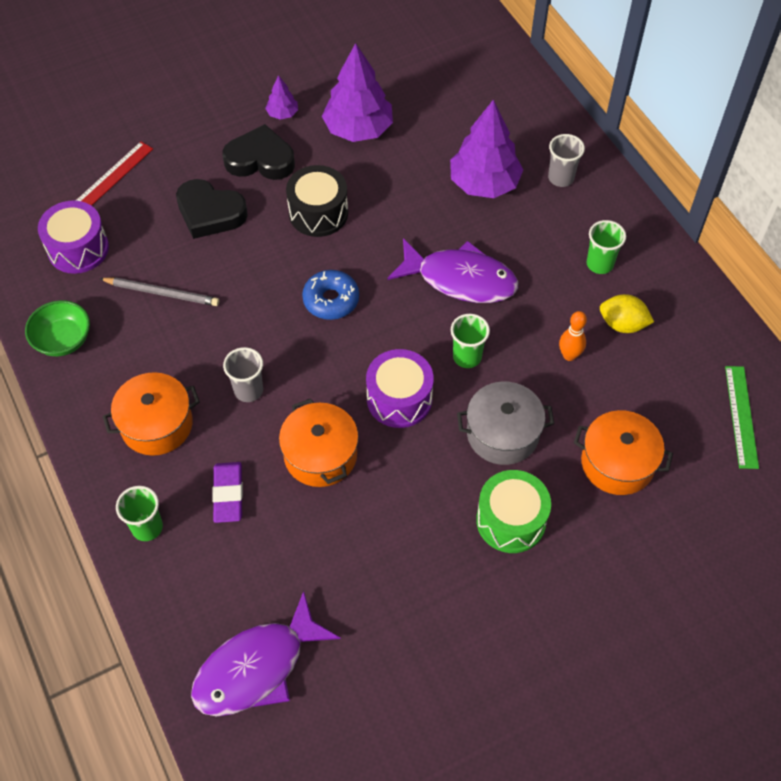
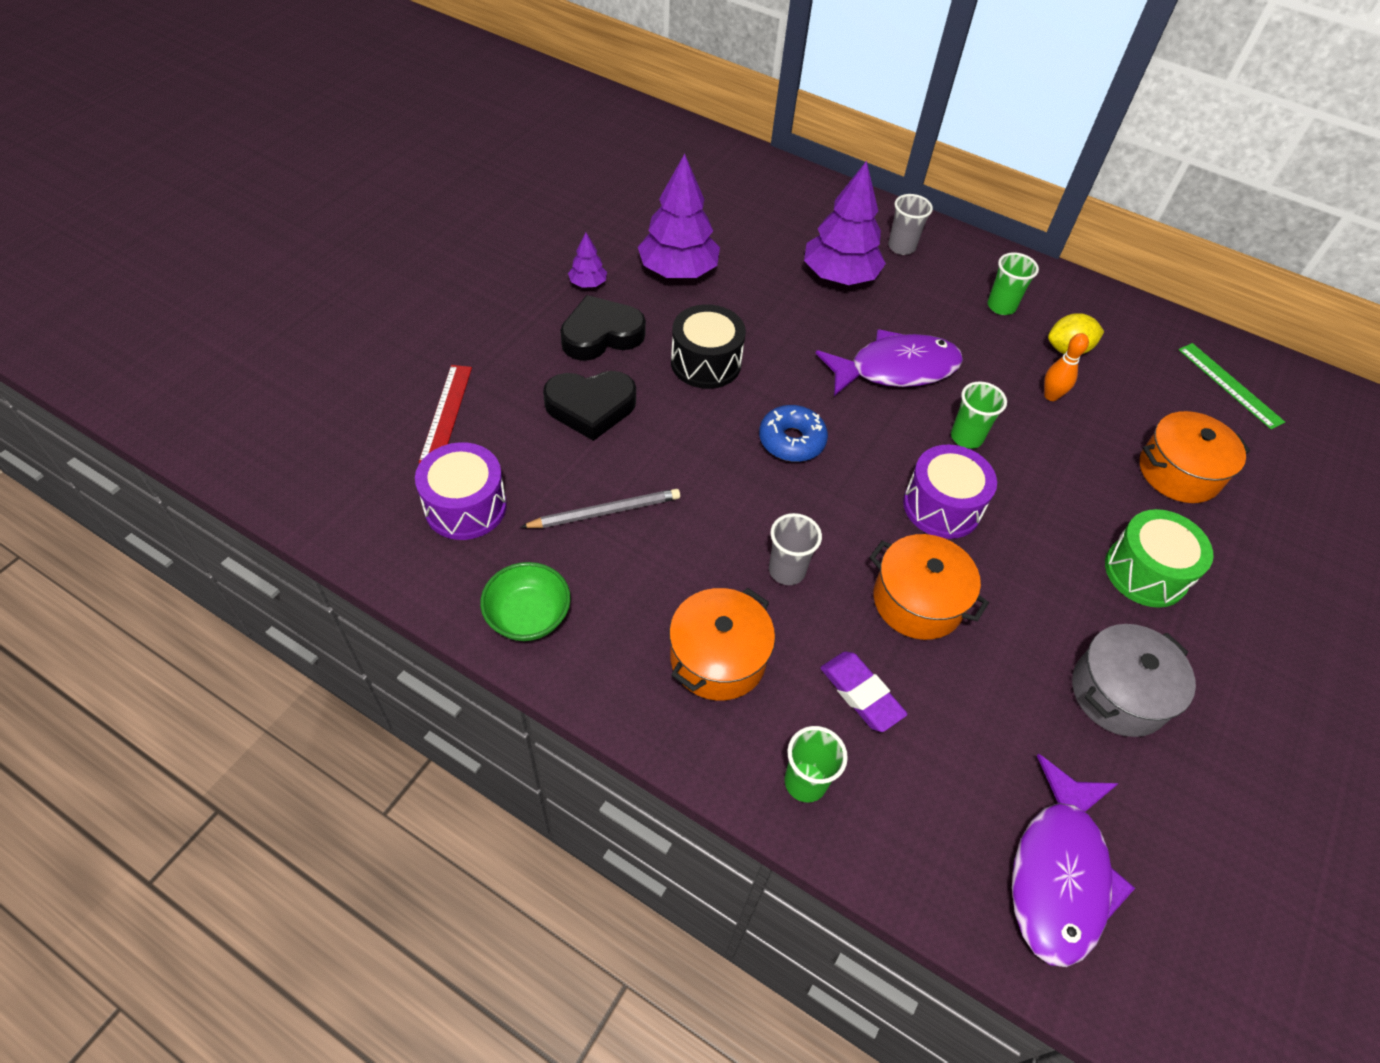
camera: 35 degrees left, 5 degrees down
grey pot [457,382,554,465] -> grey pot moved to [1072,624,1196,737]

